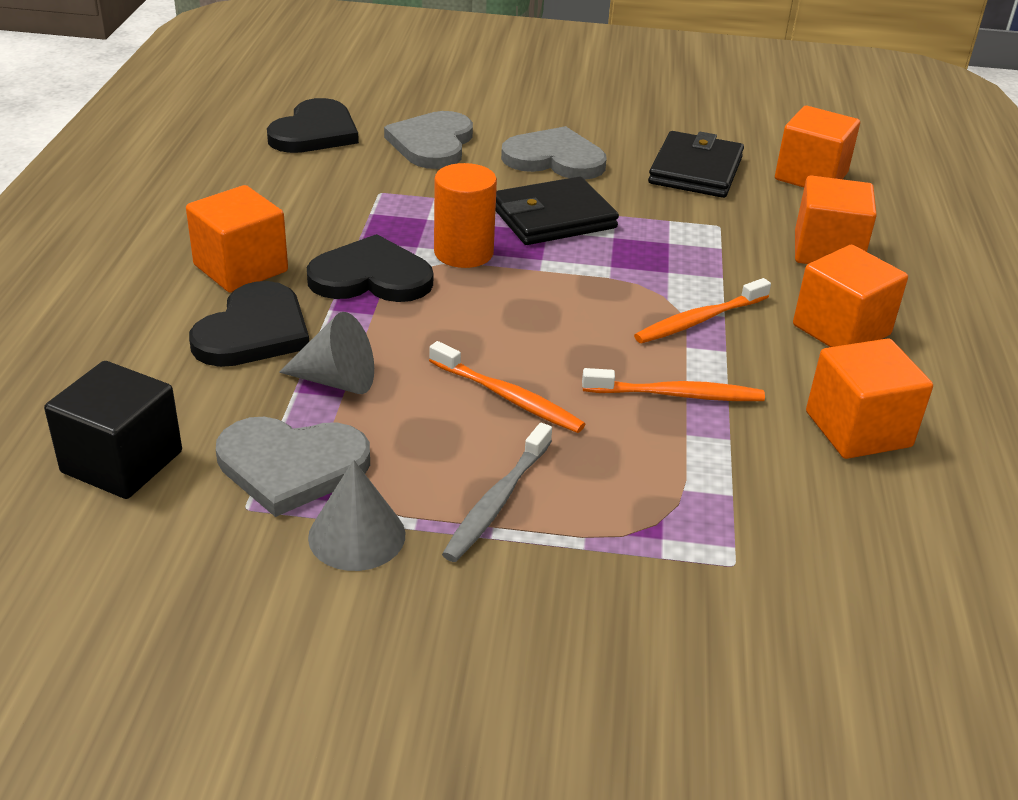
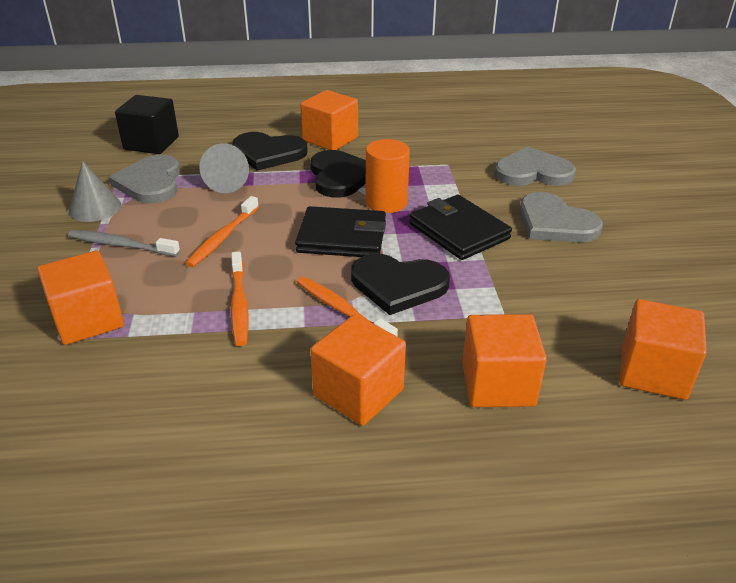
camera: 80 degrees right, 0 degrees up
black heart [267,98,359,153] -> black heart moved to [351,254,450,315]
grey heart [501,126,606,179] -> grey heart turned 135 degrees clockwise [519,192,603,242]
black wallet [648,131,744,198] -> black wallet moved to [295,206,386,257]
orange cube [806,338,933,459] -> orange cube moved to [37,251,124,345]

